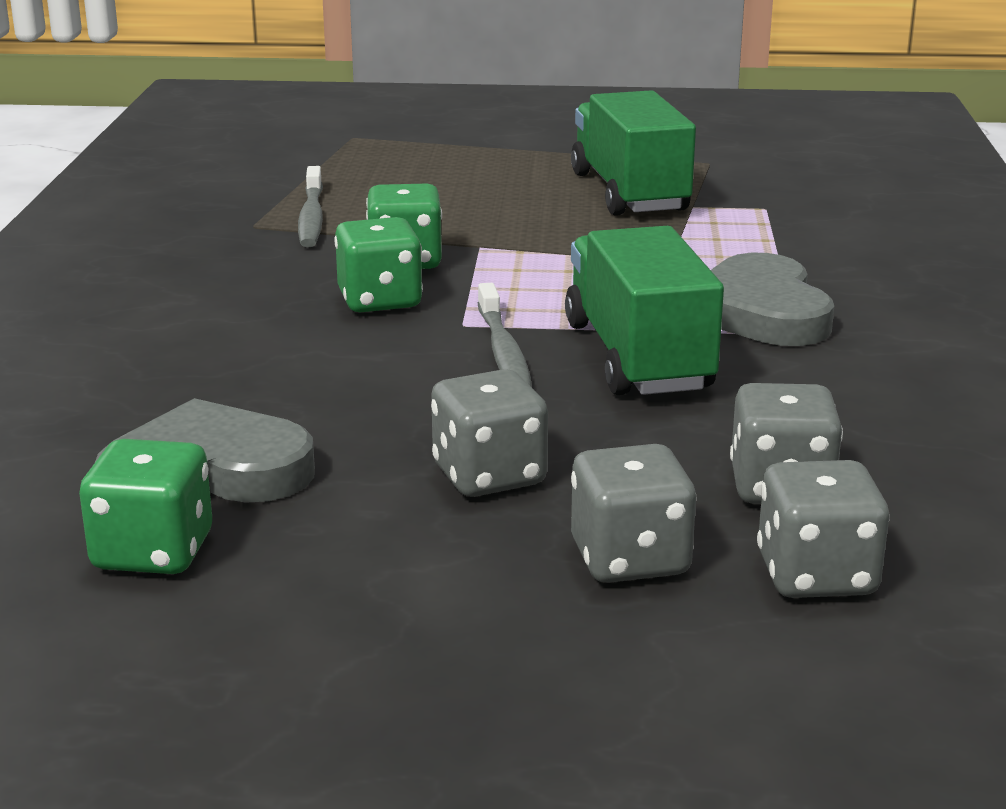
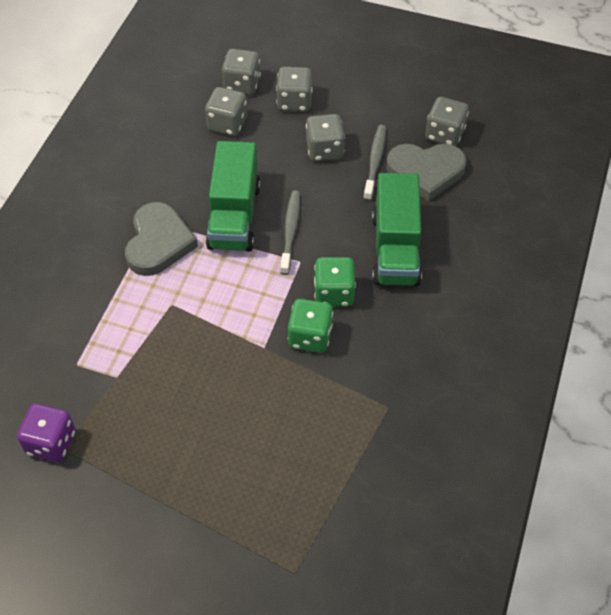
camera: 165 degrees left, 30 degrees up
green dice [79,439,212,574] -> grey dice [425,97,469,146]
grey toothbrush [298,166,323,247] -> grey toothbrush moved to [363,125,386,201]
green truck [571,90,696,216] -> green truck moved to [372,173,422,286]
none -> purple dice [17,404,75,462]

